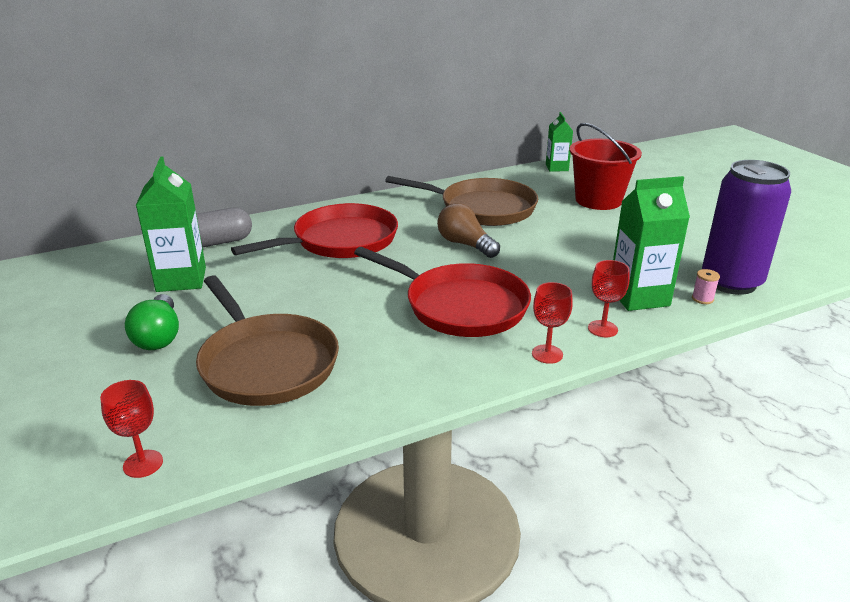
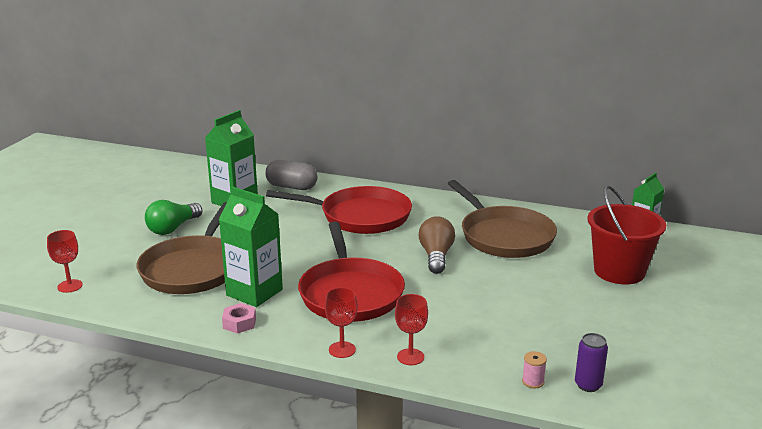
camera: 45 degrees right, 5 degrees down
green carton [613,176,690,311] -> green carton moved to [219,187,283,307]
purple can [702,160,791,295] -> purple can [575,333,608,392], size x0.43
none -> pink nut [222,303,256,334]

